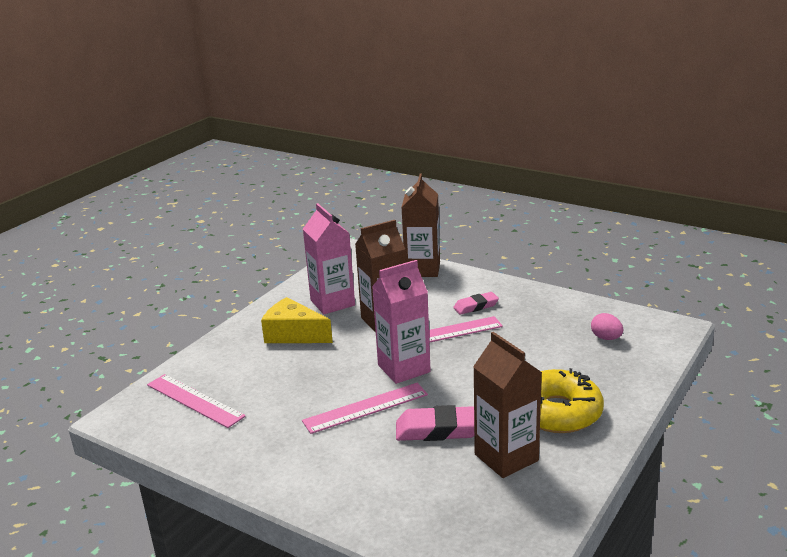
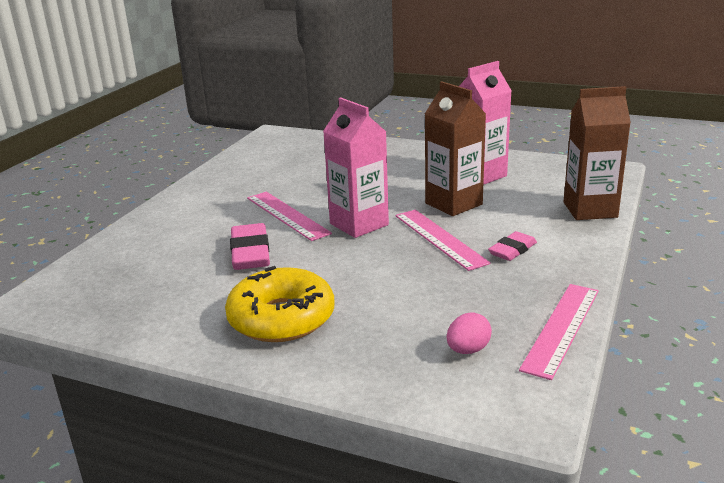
camera: 80 degrees right, 0 degrees up
pink ruler [147,374,246,428] -> pink ruler moved to [519,284,599,380]
yellow cheese [261,297,333,343] -> none
pink eraser [453,292,499,315] -> pink eraser turned 75 degrees clockwise [488,231,537,261]
brown carton [473,332,542,478] -> none

